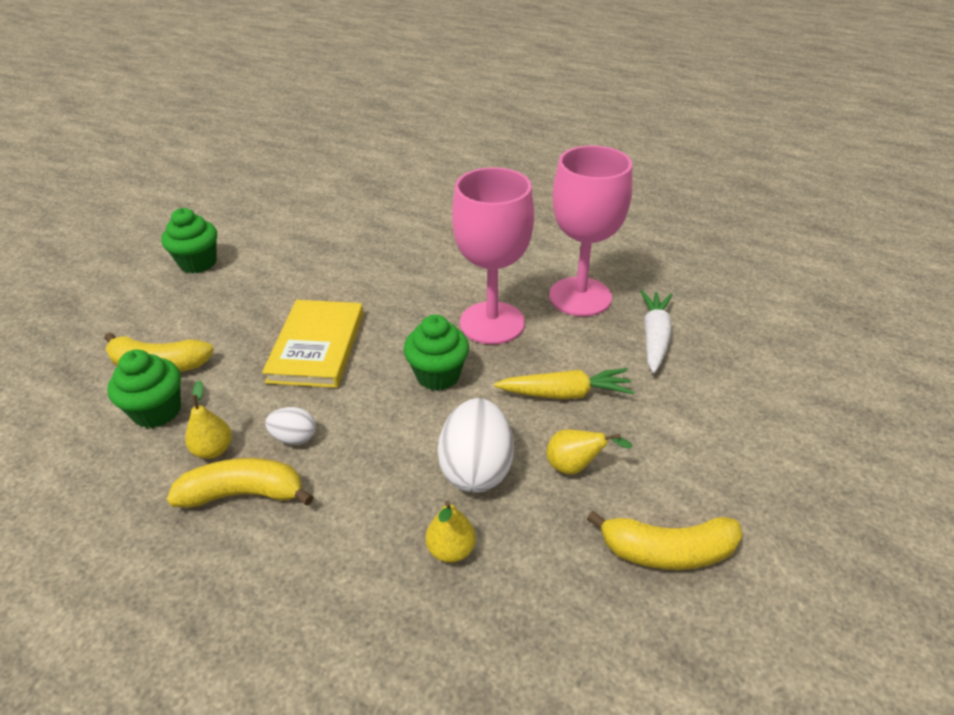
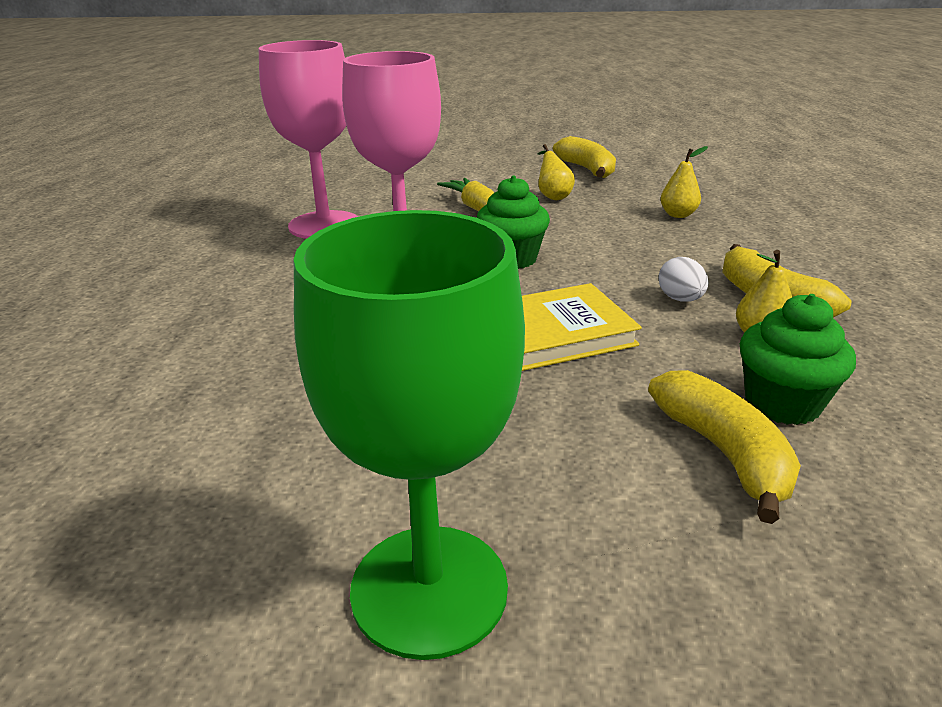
camera: 115 degrees left, 10 degrees down
green cupcake [161,208,217,273] -> green goblet [294,210,525,660]
white egg [438,398,514,493] -> none
white carrot [640,290,673,373] -> none

